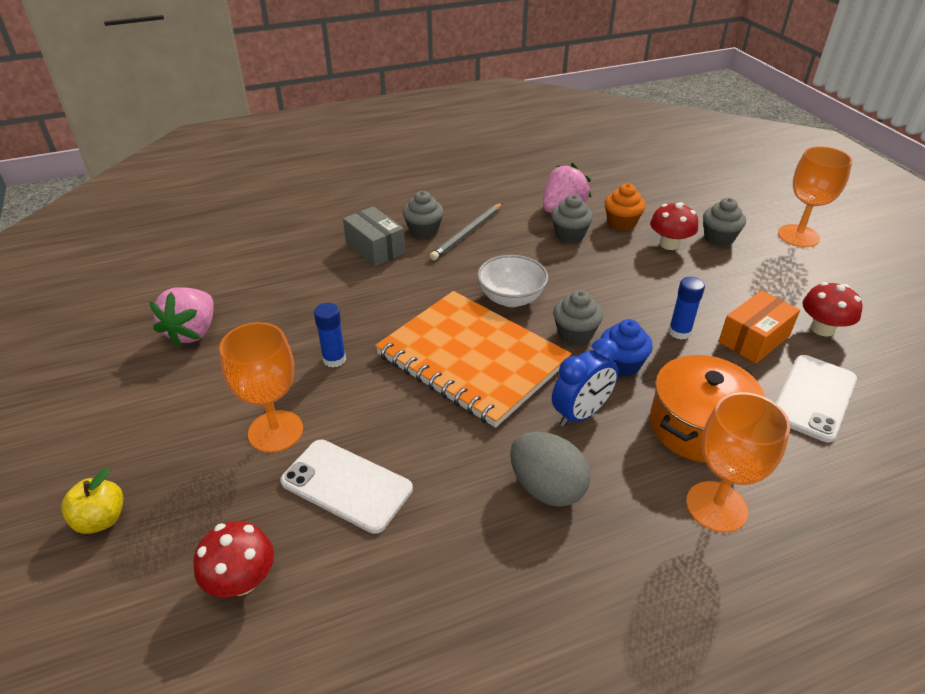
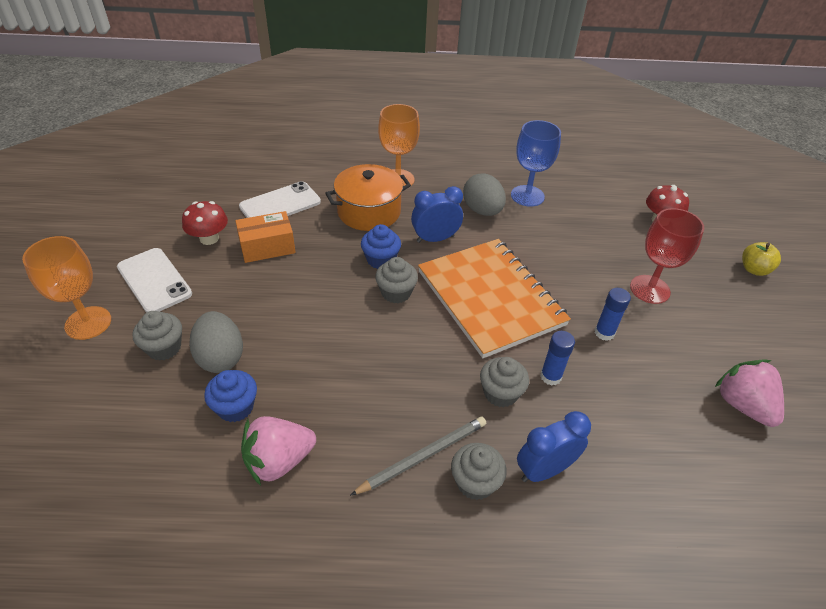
camera: 160 degrees left, 5 degrees up
pink strawberry [149,288,214,348] -> pink strawberry turned 60 degrees counterclockwise [715,359,784,427]
orange goblet [219,322,303,453] -> red goblet [630,208,704,304]
white phone [280,440,413,534] -> white phone moved to [117,248,192,313]
grey box [343,206,405,266] -> blue clock [517,411,591,482]
white bowl [477,255,548,307] -> none
grey cupcake [551,195,593,243] -> grey cupcake moved to [480,357,529,407]
orange cupcake [605,183,646,231] -> blue cupcake [204,370,257,422]
red mushroom [650,202,698,250] -> grey egg [189,311,243,373]
blue glue stick [668,277,705,340] -> blue glue stick moved to [540,331,575,385]
none -> blue goblet [511,120,561,207]

